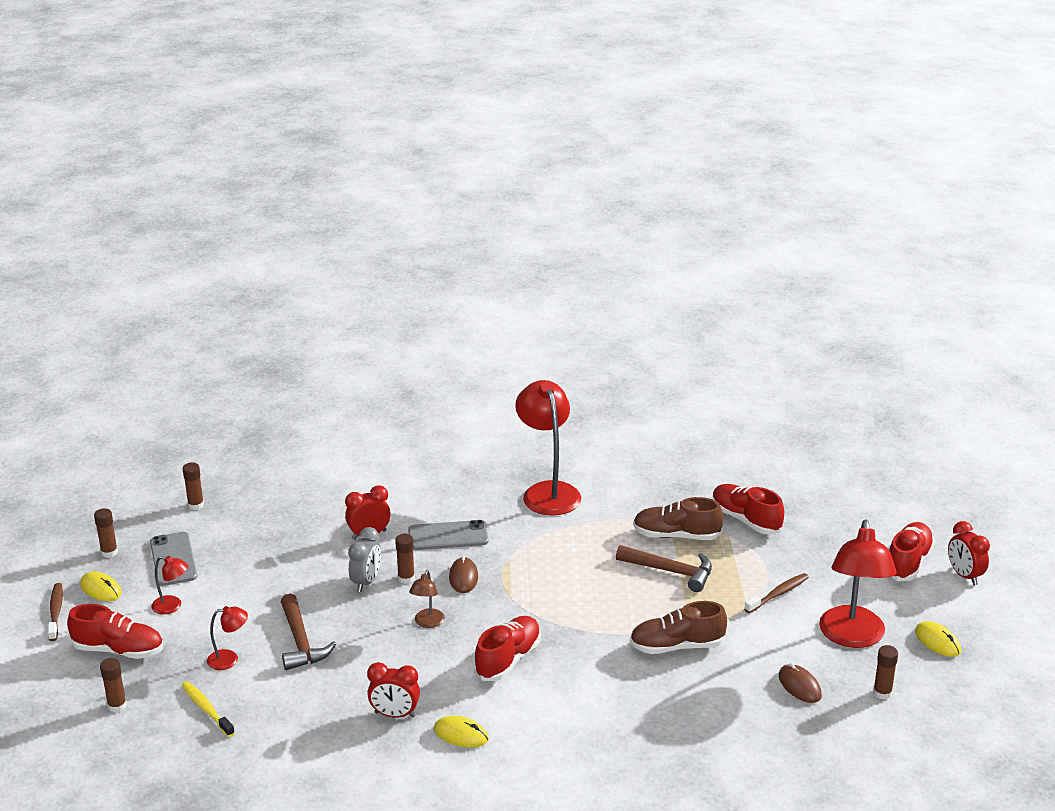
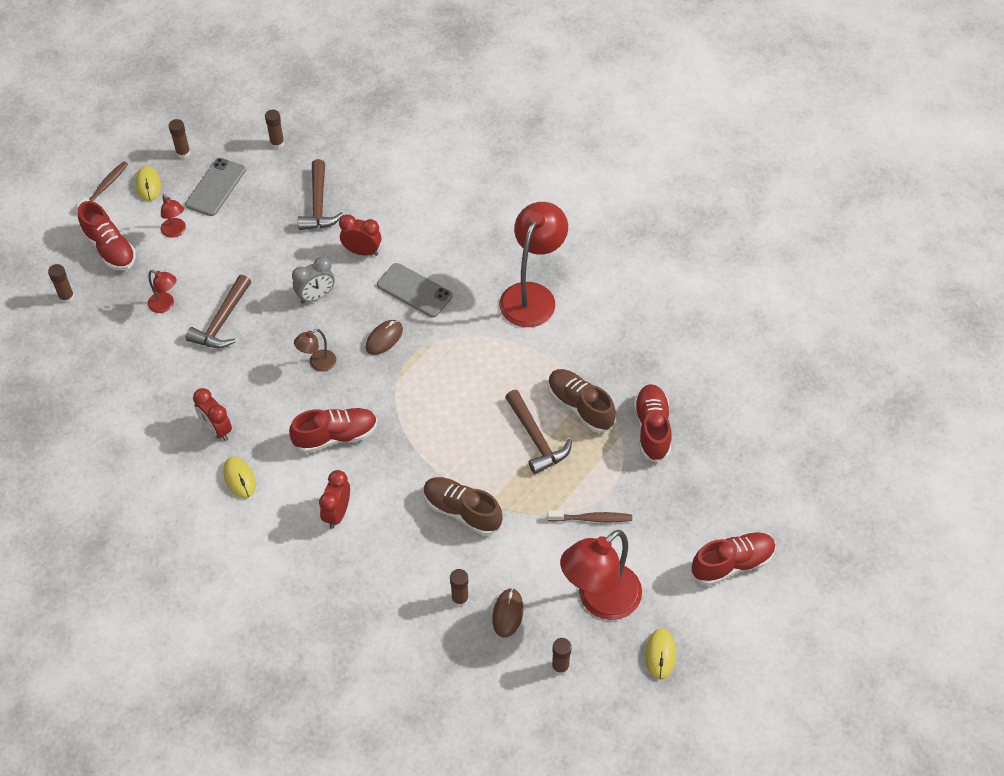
camera: 40 degrees right, 25 degrees up
yellow toothbrush [182,681,235,737] -> none
brown glue stick [395,534,415,584] -> brown glue stick moved to [450,569,469,607]
red clock [948,521,990,585] -> red clock moved to [319,470,350,529]
none -> brown hammer [298,159,344,230]

